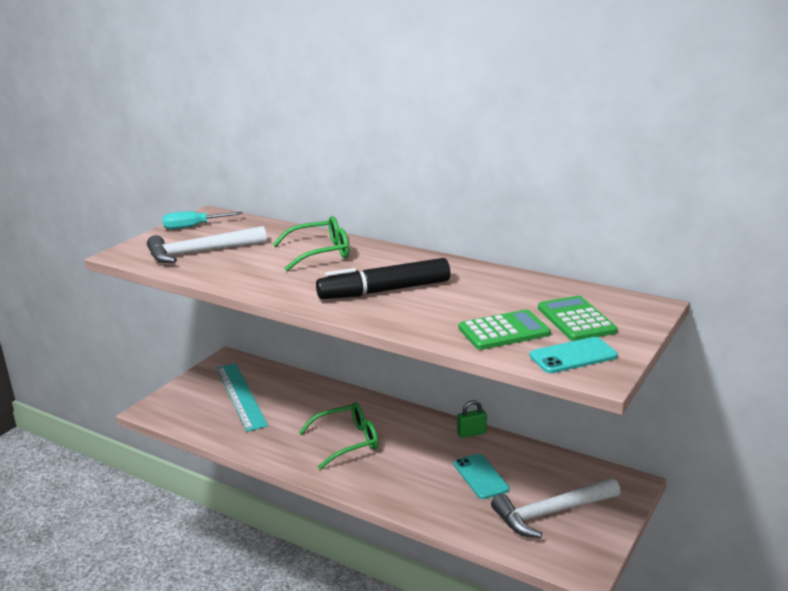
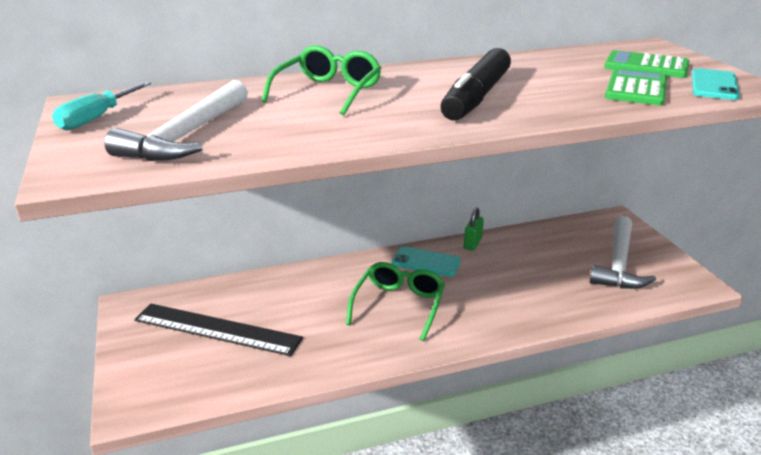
camera: 50 degrees left, 5 degrees up
turquoise ruler [217,363,268,432] -> black ruler [134,304,303,356]
turquoise phone [454,454,509,499] -> turquoise phone moved to [392,247,461,277]

